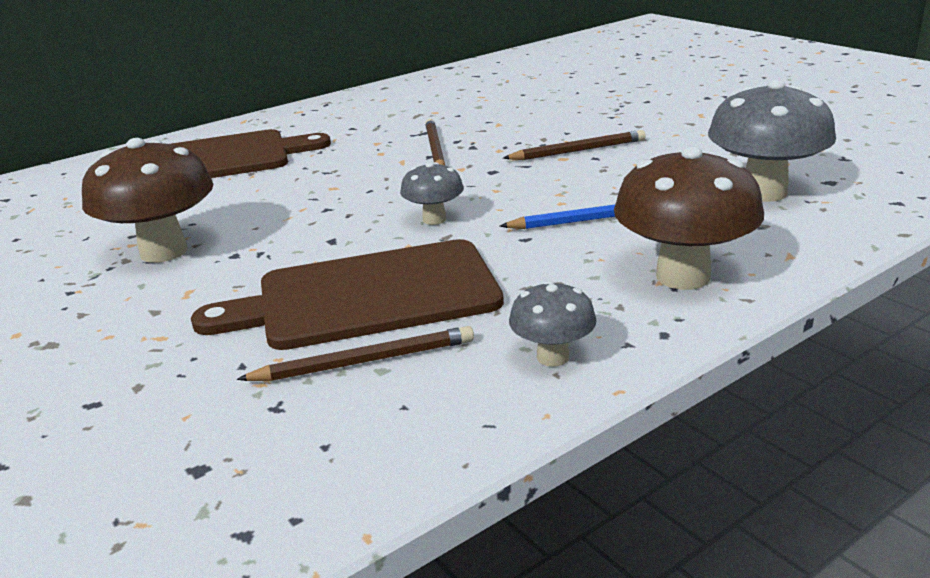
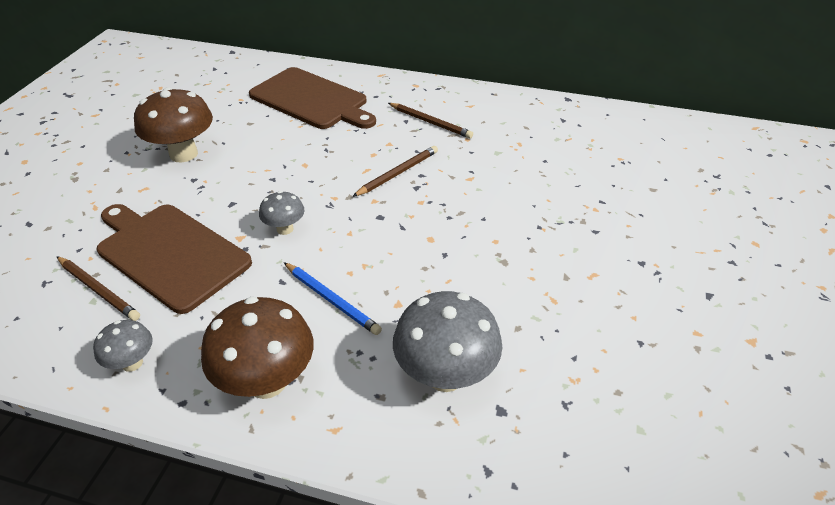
camera: 50 degrees right, 15 degrees up
brown pencil [503,130,646,160] -> brown pencil moved to [388,103,473,139]

